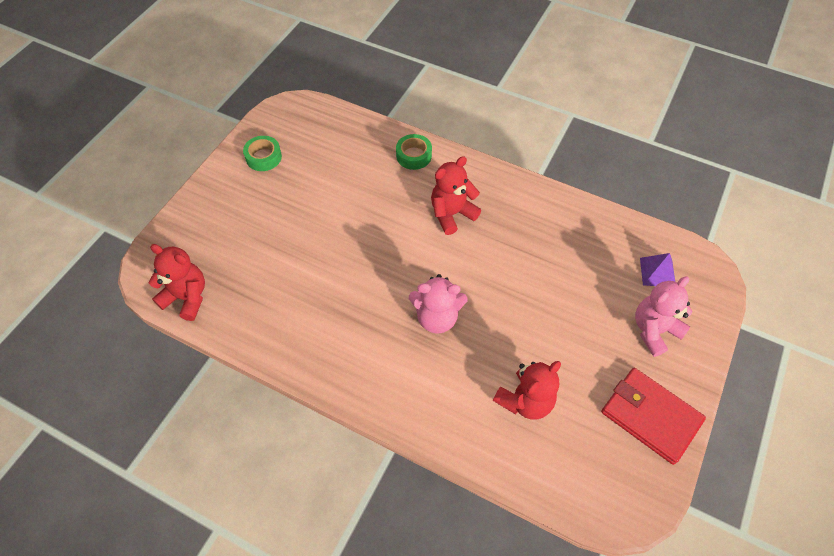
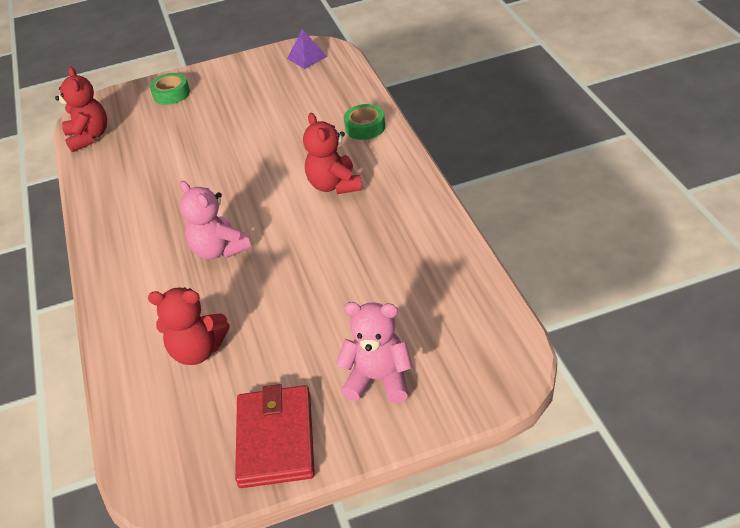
camera: 50 degrees right, 15 degrees down
green tape [243,136,282,171] -> green tape moved to [150,73,190,105]
red teddy bear [431,156,481,235] -> red teddy bear turned 120 degrees counterclockwise [303,113,362,194]
purple pyramid [640,253,675,286] -> purple pyramid moved to [287,29,328,69]

